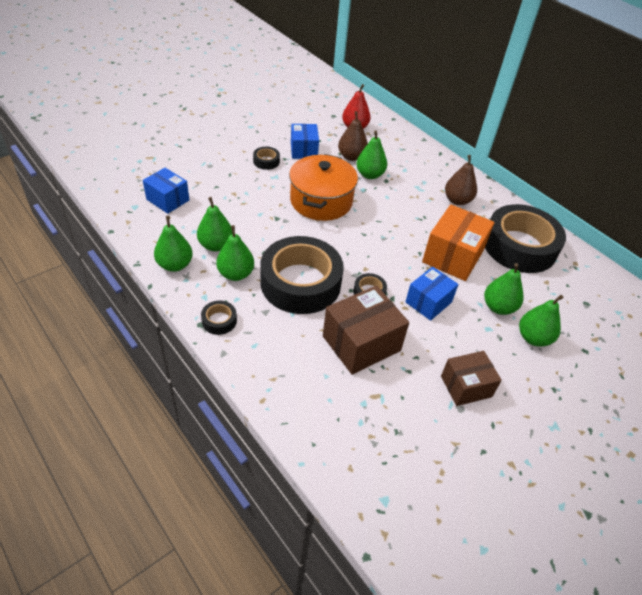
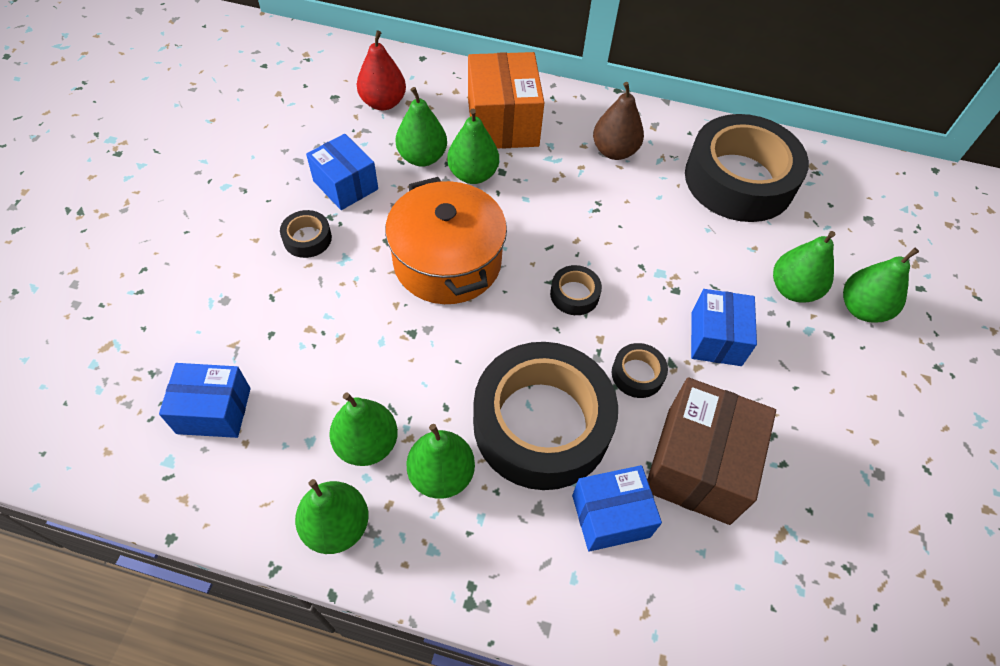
camera: 35 degrees left, 10 degrees up
black tape [201,301,237,335] -> black tape moved to [550,265,602,315]
brown pear [338,111,368,161] -> green pear [395,87,447,167]
orange box [422,204,495,281] -> orange box moved to [468,52,544,149]
brown box [441,351,502,406] -> none
none -> blue box [572,465,662,552]

